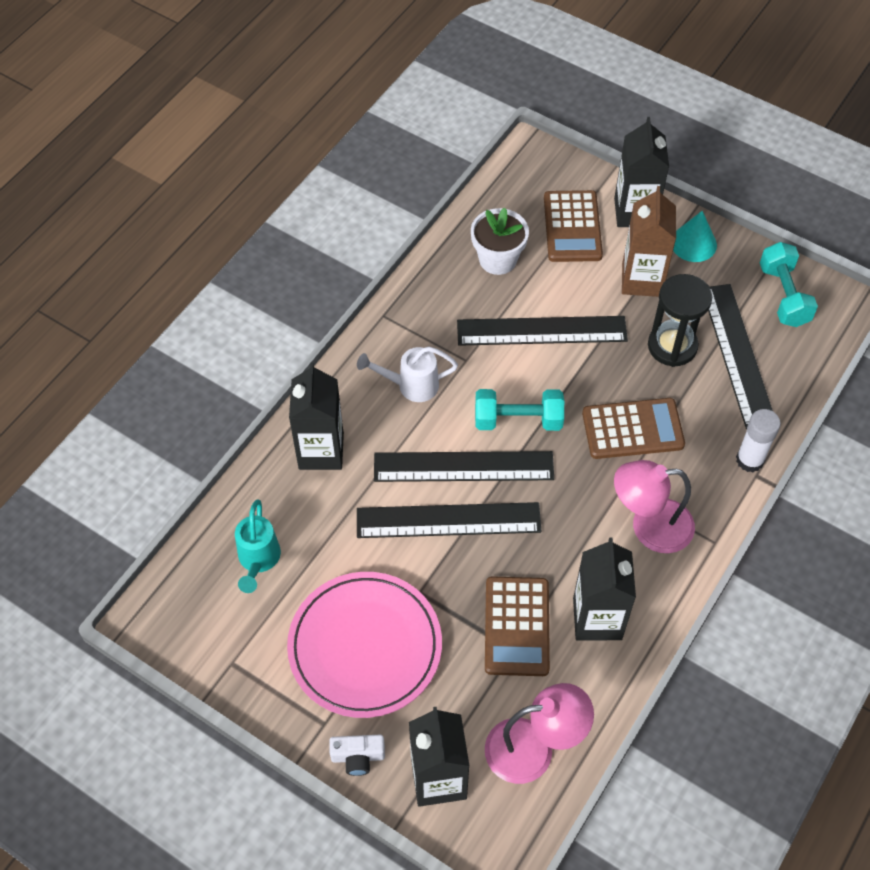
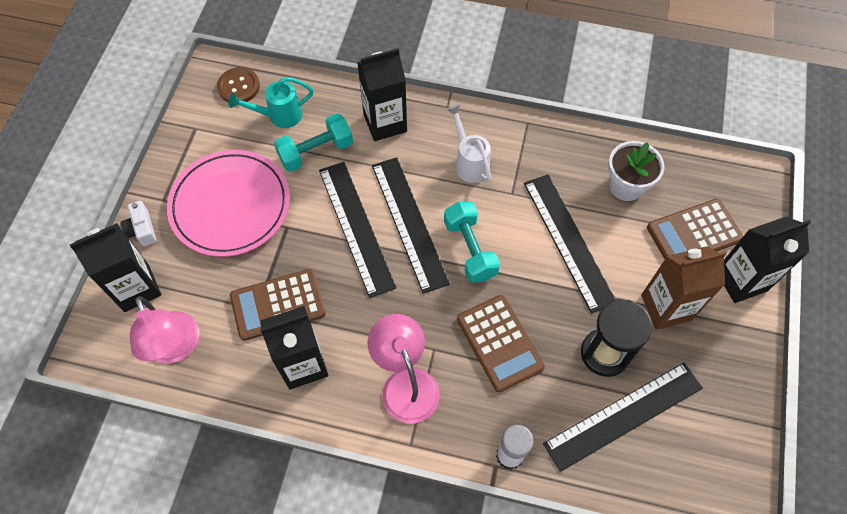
camera: 70 degrees right, 5 degrees up
turquoise cone [673,211,717,262] -> none
turquoise dumbbell [760,242,818,327] -> turquoise dumbbell moved to [274,113,353,172]
none -> brown button [217,67,260,102]

